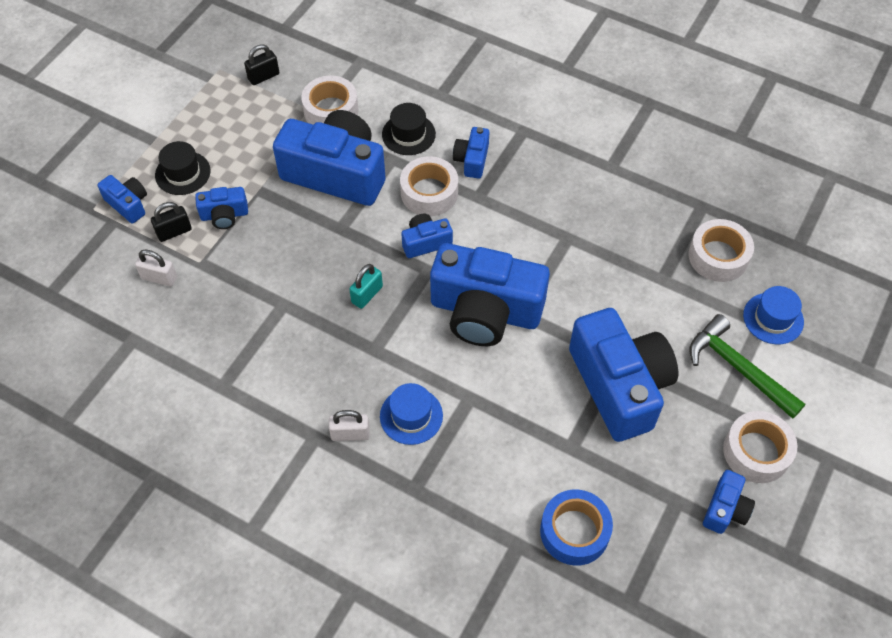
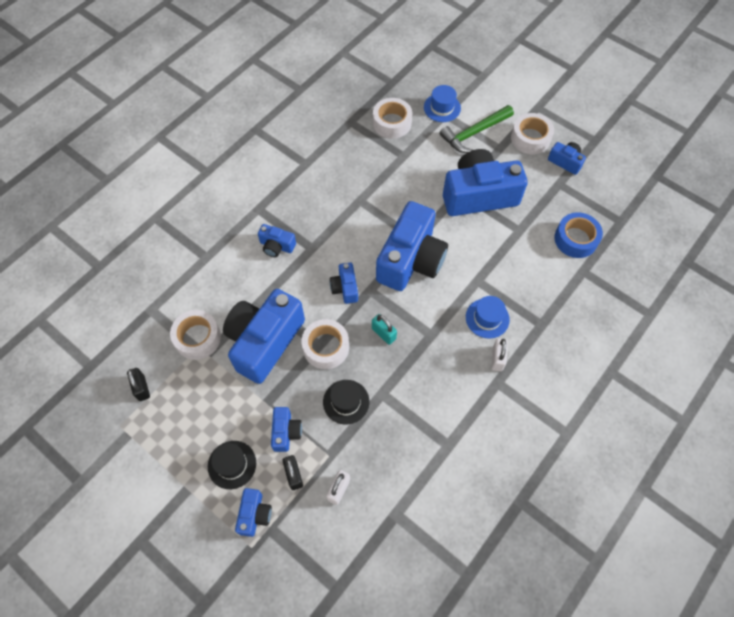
camera: 80 degrees left, 5 degrees up
blue camera [97,175,147,224] -> blue camera turned 135 degrees clockwise [235,488,272,537]
black hat [382,103,436,155] -> black hat moved to [323,380,369,424]
white tape [400,156,458,216] -> white tape moved to [302,319,349,369]

